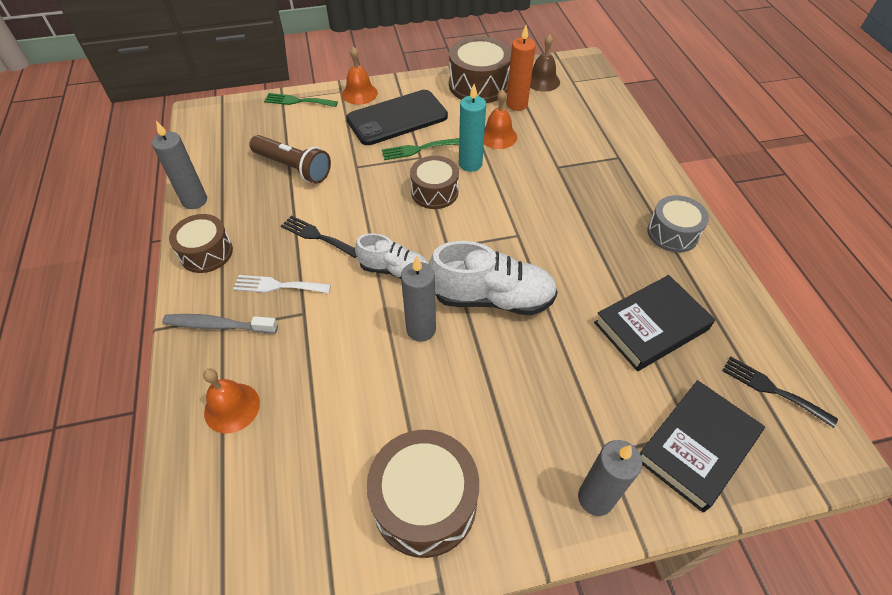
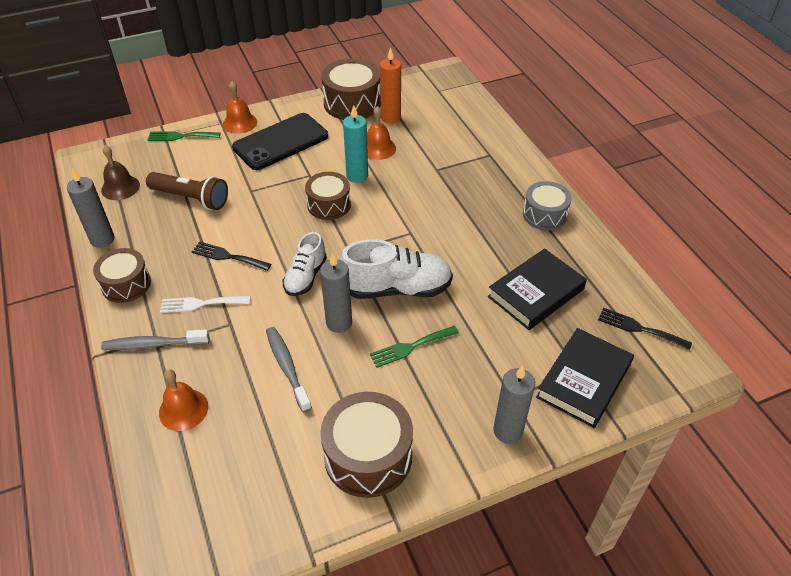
camera: 10 degrees left, 5 degrees down
white shoe [355,233,428,279] -> white shoe turned 105 degrees clockwise [283,232,327,296]
green fork [382,138,459,160] -> green fork moved to [370,326,459,368]
brown bell [530,34,560,92] -> brown bell moved to [101,145,140,200]
none -> grey toothbrush [266,327,312,412]

